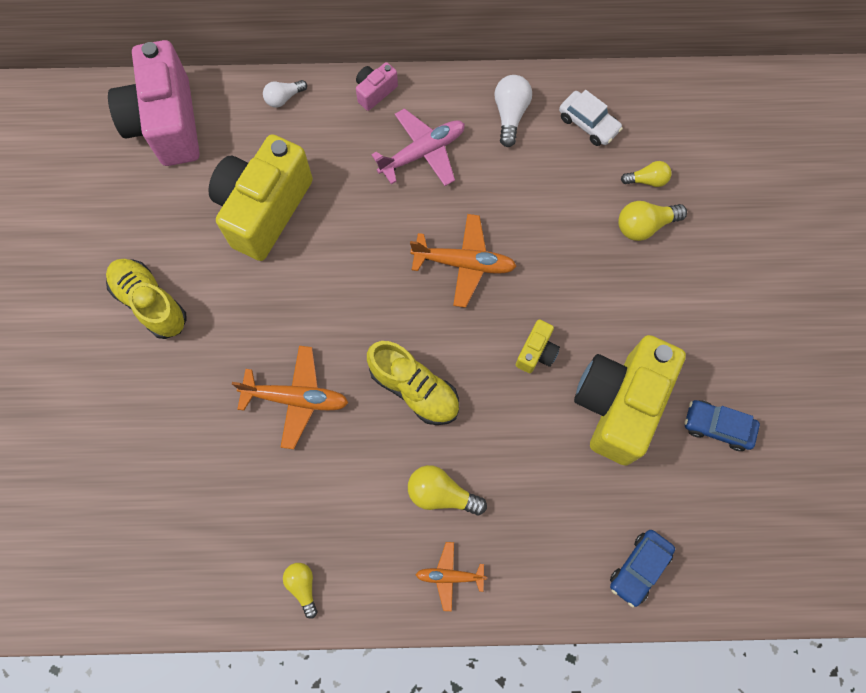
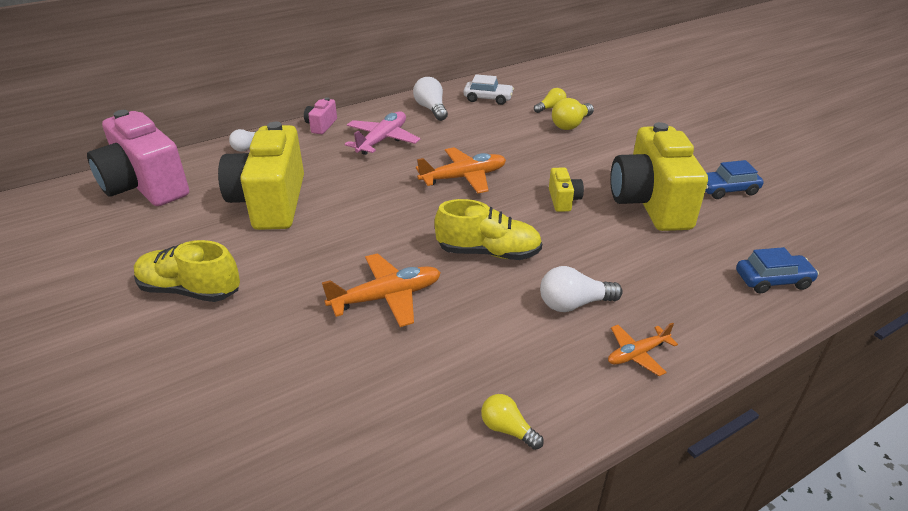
camera: 30 degrees left, 35 degrees down
yellow light bulb [408,465,487,515] -> white light bulb [540,266,623,312]
blue car [610,530,675,607] -> blue car turned 105 degrees counterclockwise [736,247,819,293]

